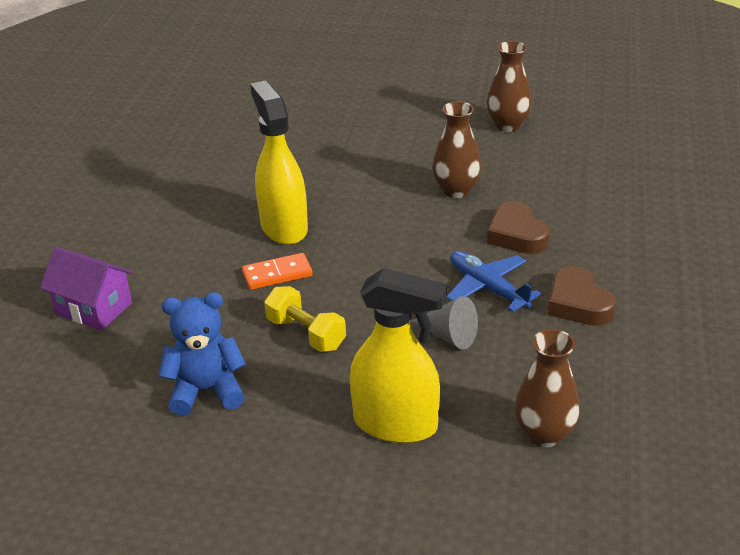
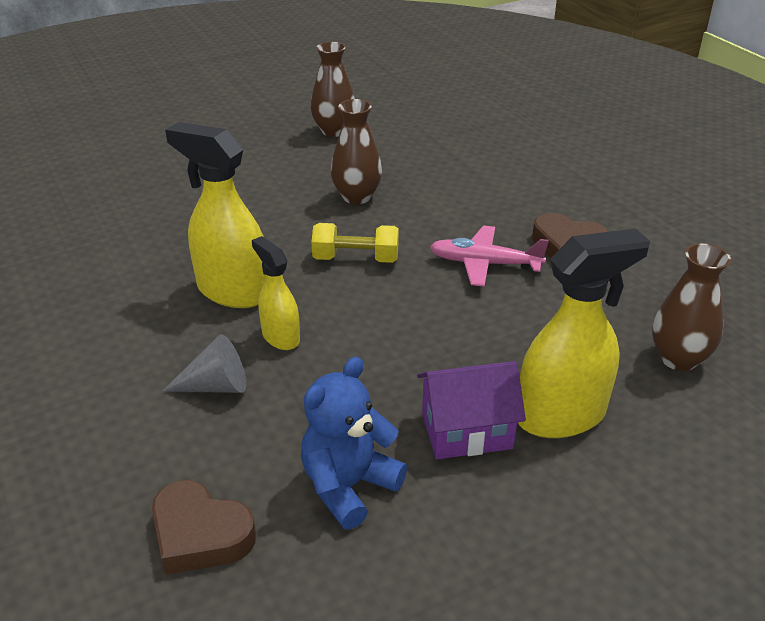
camera: 40 degrees left, 0 degrees up
purple house [40,247,133,331] -> purple house moved to [417,361,526,459]
orange domino [242,253,313,290] -> yellow spray bottle [252,236,300,350]
yellow dumbbell [264,286,346,352] -> yellow dumbbell moved to [311,223,399,263]
grey cone [410,296,478,349] -> grey cone moved to [162,334,246,393]
blue plane [446,251,541,312] -> pink plane [430,225,549,287]
brown heart [487,201,550,254] -> brown heart moved to [152,480,256,575]

